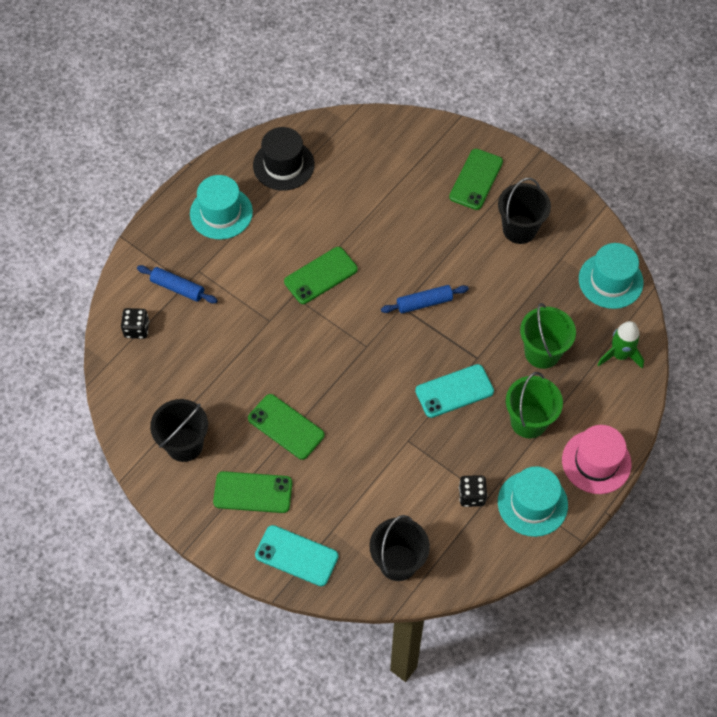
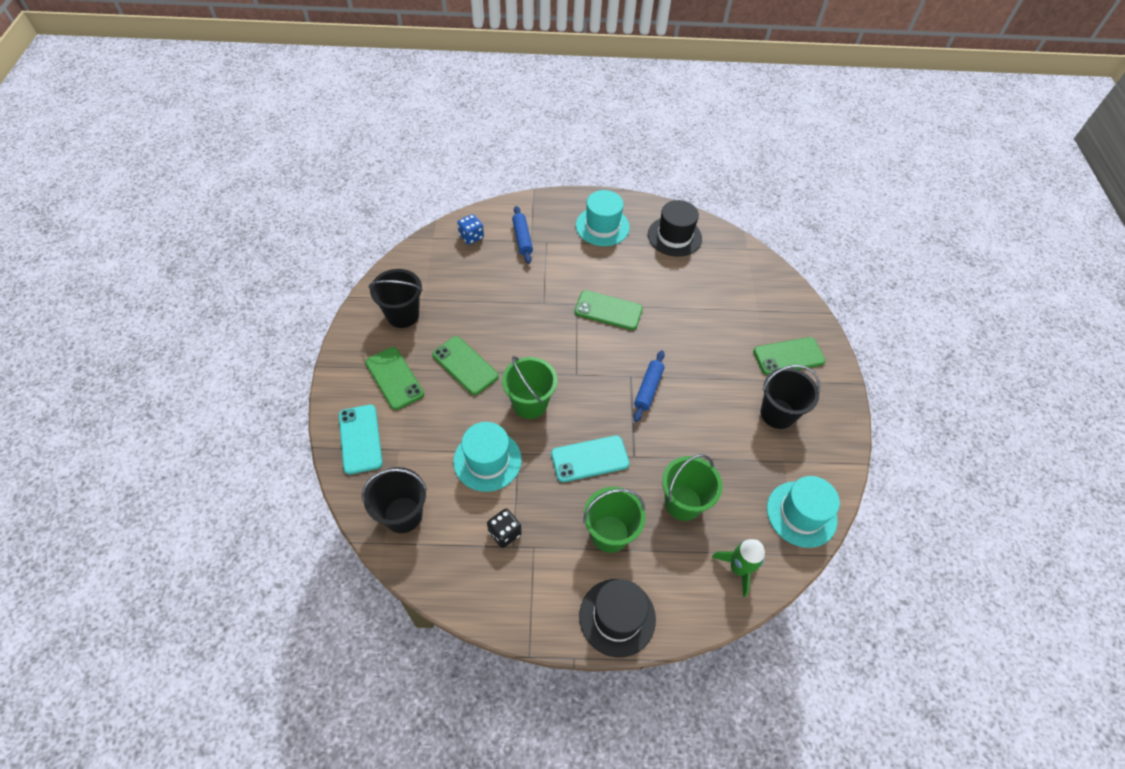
camera: 50 degrees right, 5 degrees down
black dice [121,308,149,339] -> blue dice [457,214,484,245]
green phone [248,394,325,460] -> green phone turned 45 degrees counterclockwise [432,336,499,395]
blue rolling pin [381,285,469,313] -> blue rolling pin turned 75 degrees clockwise [634,350,665,422]
turquoise phone [415,364,494,418] -> turquoise phone turned 45 degrees counterclockwise [551,436,629,482]
turquoise hat [498,466,568,537] -> turquoise hat moved to [453,422,522,492]
pink hat [562,425,632,494] -> black hat [579,579,656,657]
none -> green bucket [502,356,557,419]

